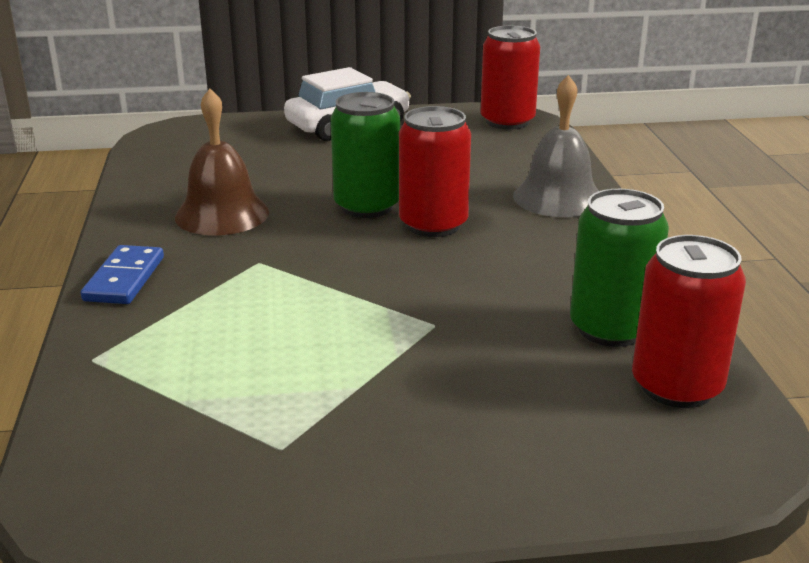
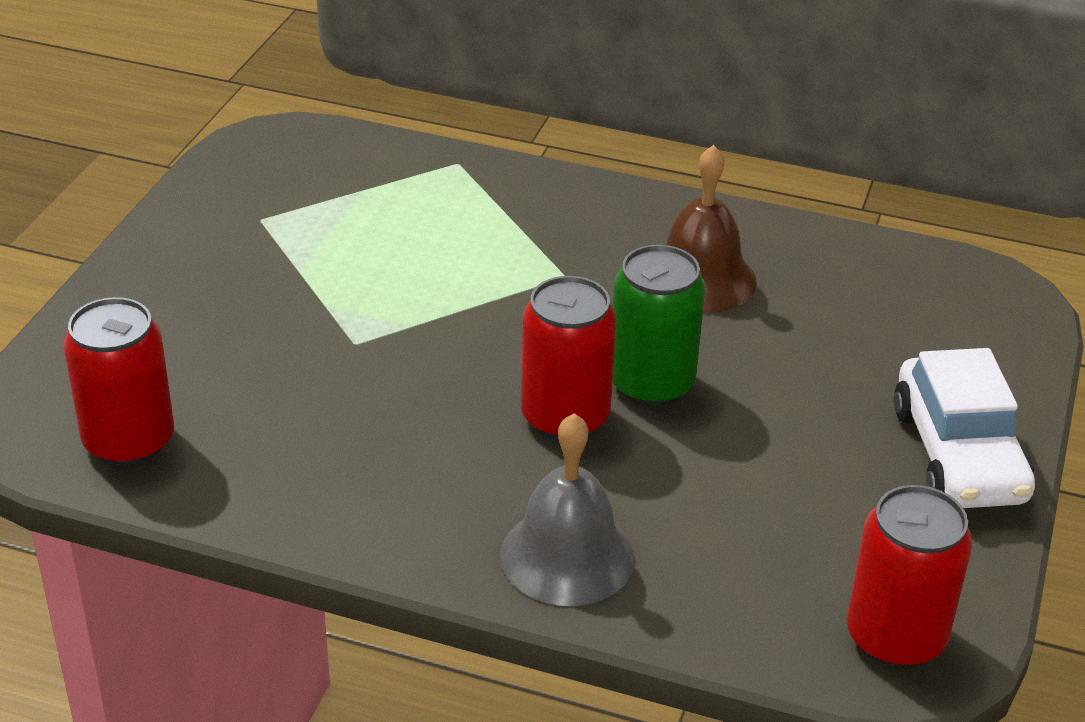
camera: 115 degrees right, 10 degrees up
blue domino [81,245,164,304] -> none
green can [570,189,669,347] -> none

